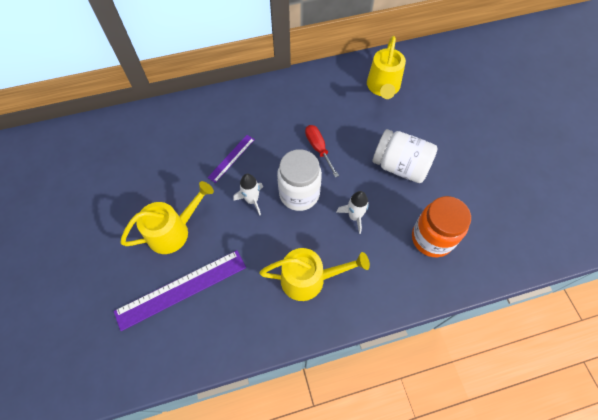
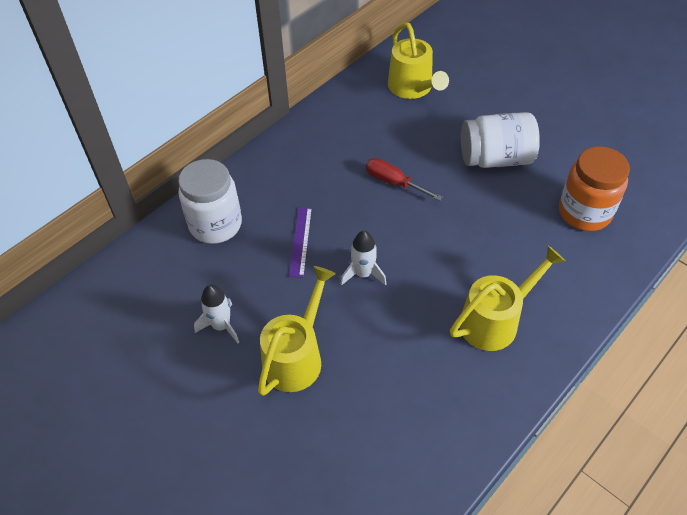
camera: 30 degrees left, 10 degrees down
purple ruler [114,250,246,331] -> none
white jar [277,149,322,211] -> white jar moved to [178,159,242,244]
white rocket [336,191,369,234] -> white rocket moved to [194,285,239,344]

